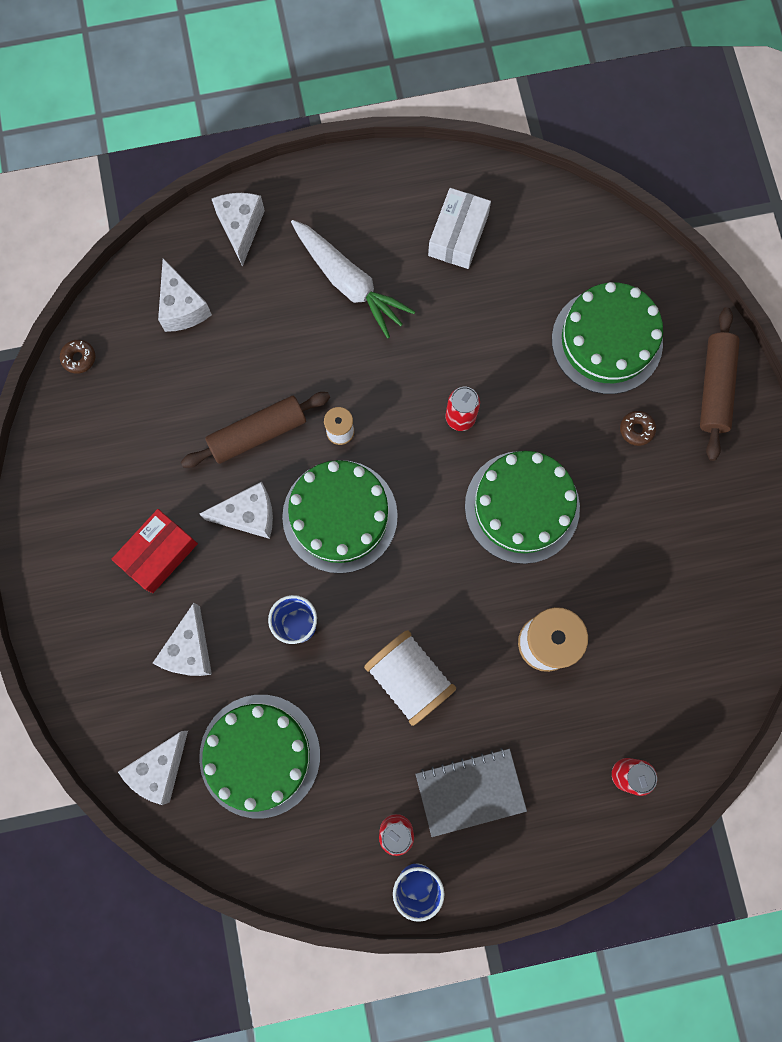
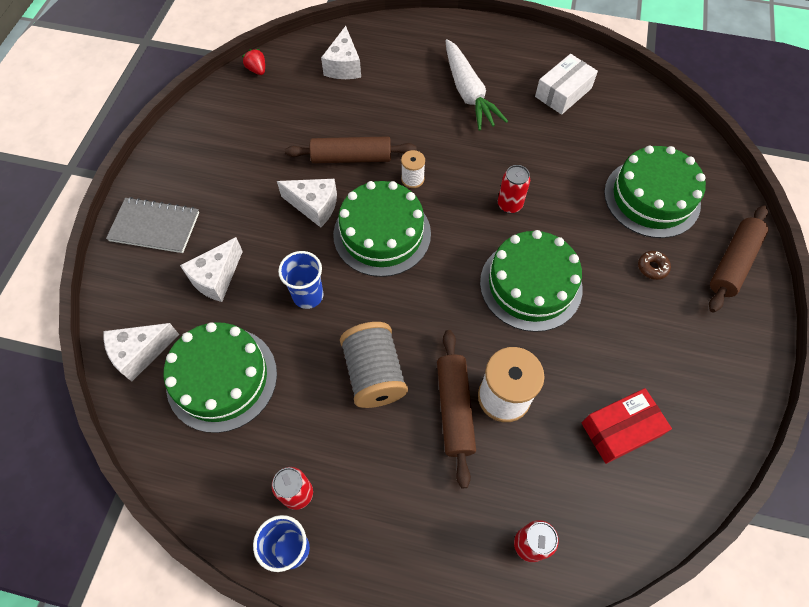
camera: 25 degrees right, 15 degrees down
brown donut [60,340,95,374] -> red strawberry [242,49,265,75]
red box [111,509,198,593] -> red box moved to [582,388,672,464]
white cheese [212,193,265,267] -> none
white spool [364,630,456,726] -> grey spool [340,322,408,408]
grey notebook [416,748,527,837] -> grey notebook moved to [106,197,199,253]
none -> brown rolling pin [437,330,476,488]

